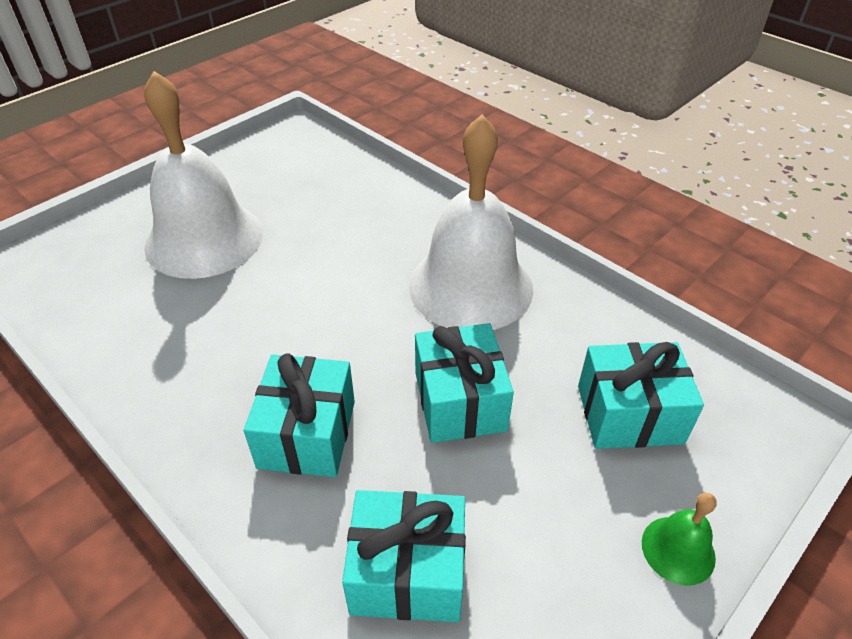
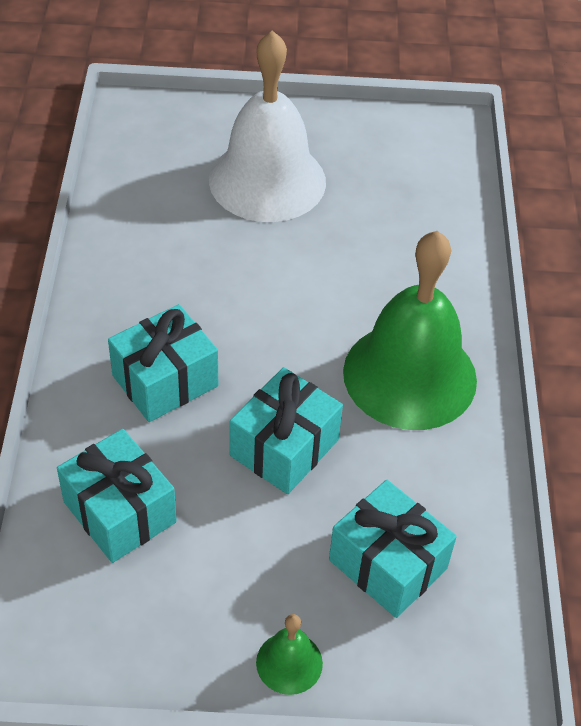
camera: 45 degrees right, 5 degrees up
white bell [409,115,534,330] -> green bell [343,231,477,430]

